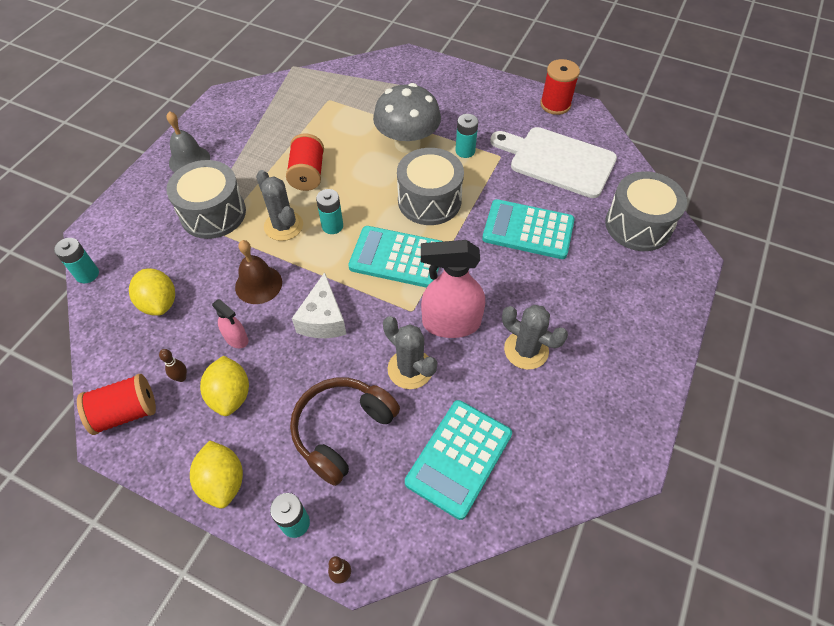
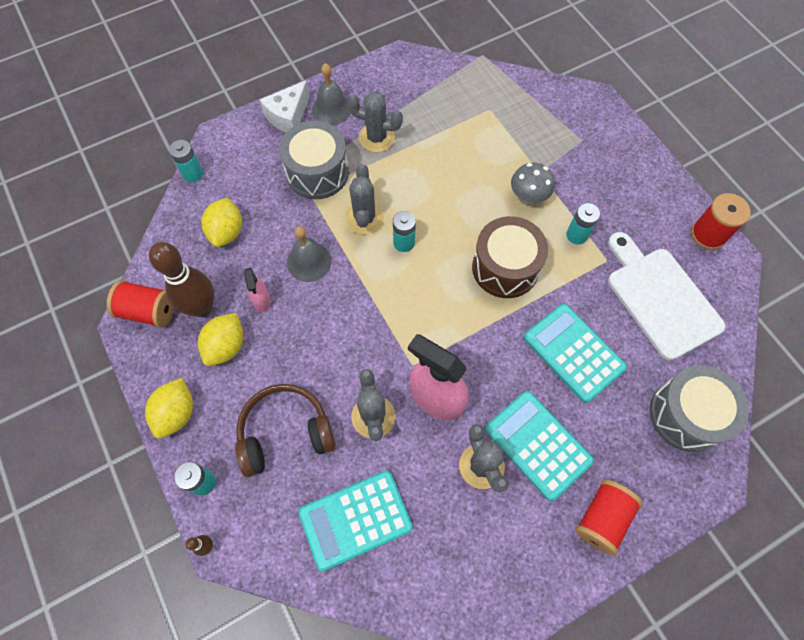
camera: 35 degrees right, 10 degrees up
brown bowling pin [159,349,187,382] -> brown bowling pin [149,242,214,317], size x2.49
brown bell [235,240,282,304] -> grey bell [287,226,332,282]
red spool [286,134,324,191] -> red spool moved to [575,480,643,556]
white cheese [292,272,347,338] -> white cheese moved to [260,80,310,133]
turquoise calculator [348,226,443,288] -> turquoise calculator moved to [485,391,594,501]
grey mushroom [373,83,441,153] -> grey mushroom [511,163,555,204], size x0.61
grey drum [397,148,464,225] -> brown drum [472,216,548,298]
none -> grey cactus [347,91,403,153]

